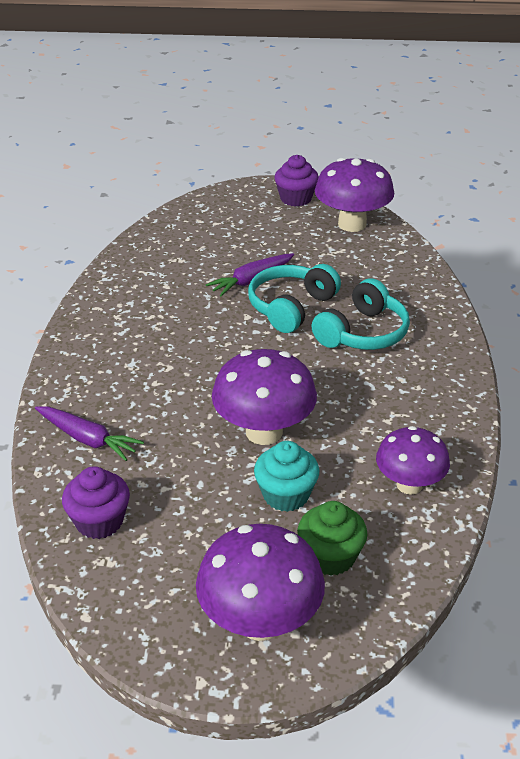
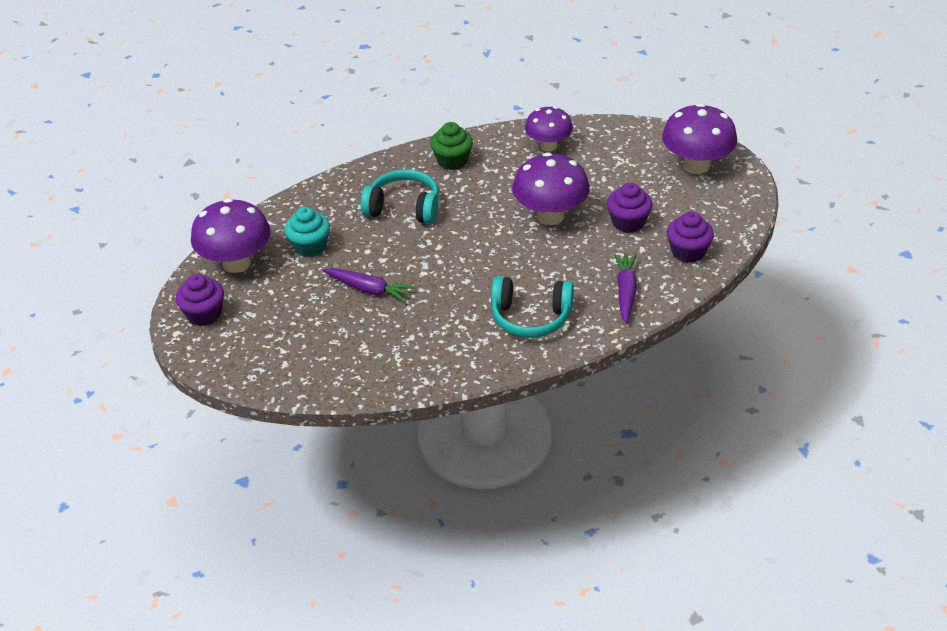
camera: 115 degrees left, 5 degrees up
turquoise headphones [248,264,341,333] -> turquoise headphones moved to [491,276,574,338]
turquoise cupcake [254,441,319,512] -> turquoise cupcake moved to [284,207,330,257]
green cupcake [297,501,367,576] -> green cupcake moved to [430,122,473,170]
none -> purple cupcake [607,182,652,233]

